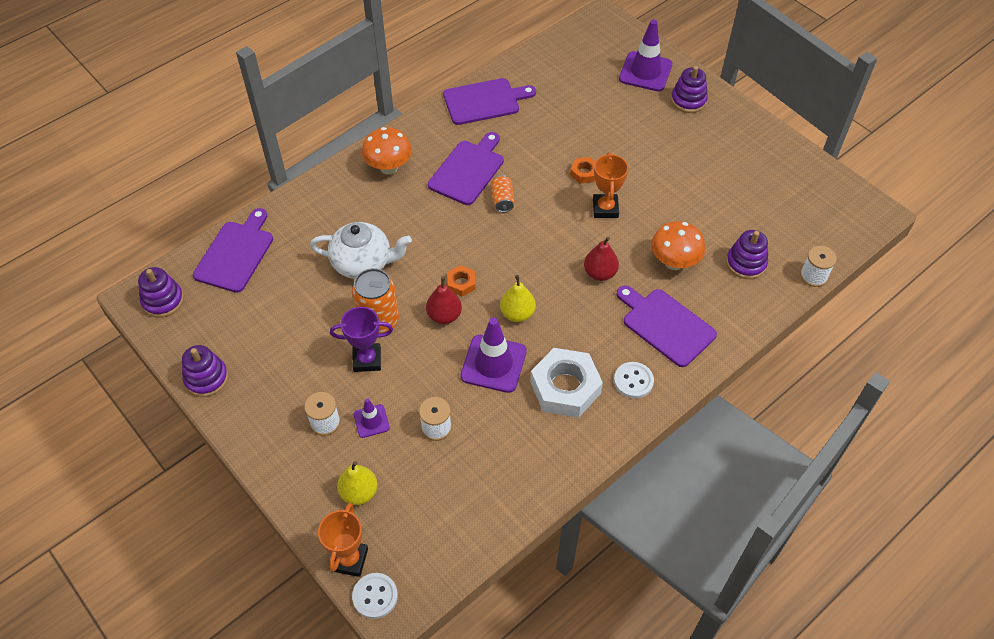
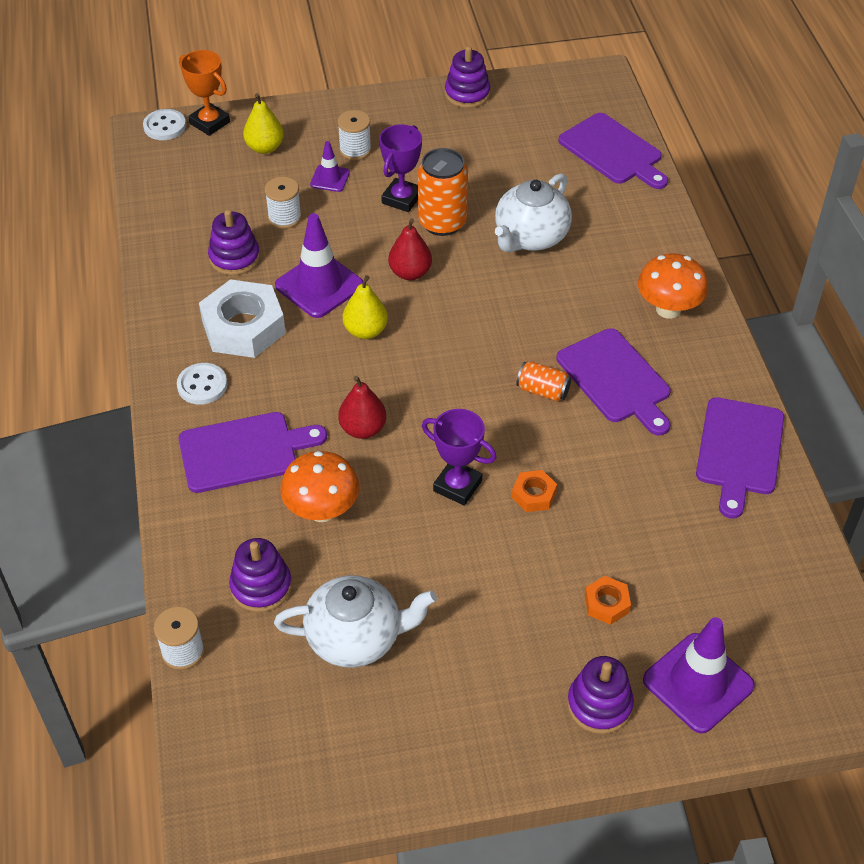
camera: 120 degrees right, 5 degrees down
purple stacking toy [138,267,184,318] -> purple stacking toy moved to [208,210,260,275]
orange nut [447,265,476,297] -> orange nut moved to [585,576,631,625]
orange trophy [593,152,628,218] -> purple trophy [422,409,496,506]
none -> white teapot [274,575,437,668]

